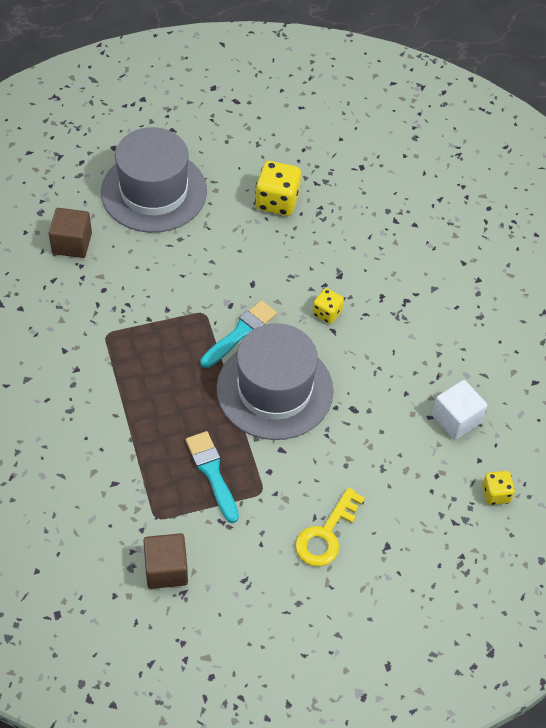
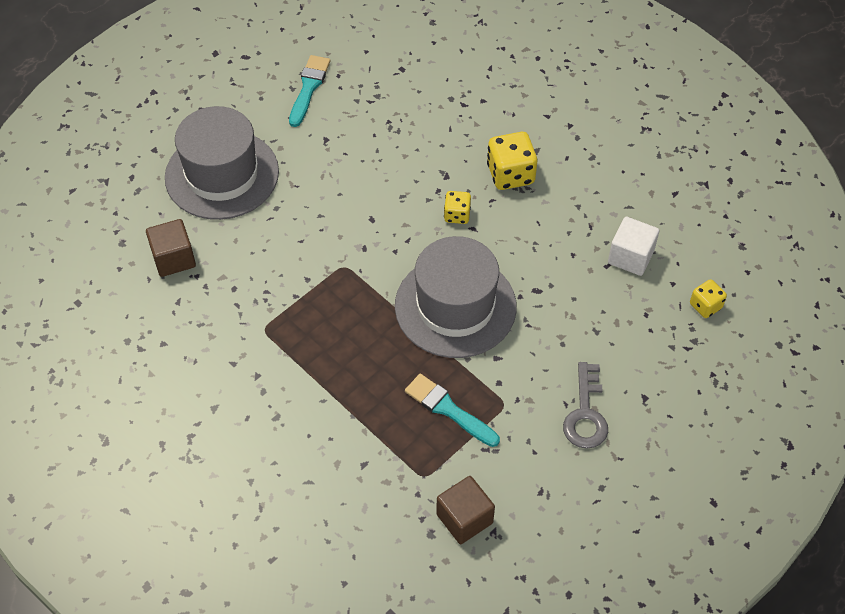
camera: 25 degrees left, 0 degrees up
turquoise brush [200,300,277,368] -> turquoise brush moved to [289,55,330,127]
yellow dice [255,161,301,216] -> yellow dice moved to [487,132,537,190]
yellow key [295,487,365,566] -> grey key [563,362,608,449]

